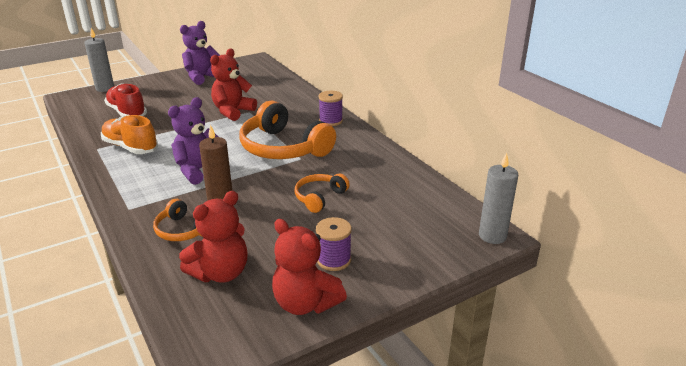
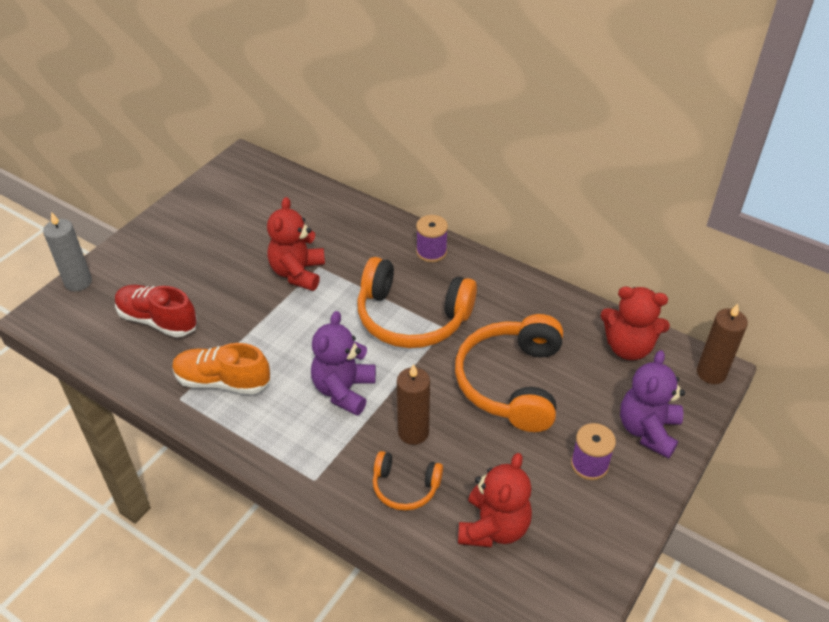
camera: 25 degrees left, 15 degrees up
purple teddy bear [180,21,220,85] -> purple teddy bear moved to [620,350,685,459]
red teddy bear [272,219,347,315] -> red teddy bear moved to [601,287,670,360]
orange headphones [295,174,350,213] -> orange headphones [455,314,563,432], size x1.95
grey candle [479,153,518,244] -> brown candle [697,304,748,384]

